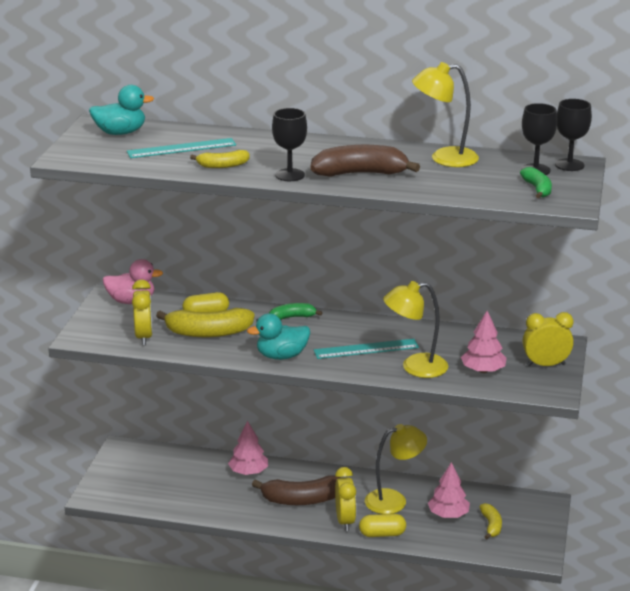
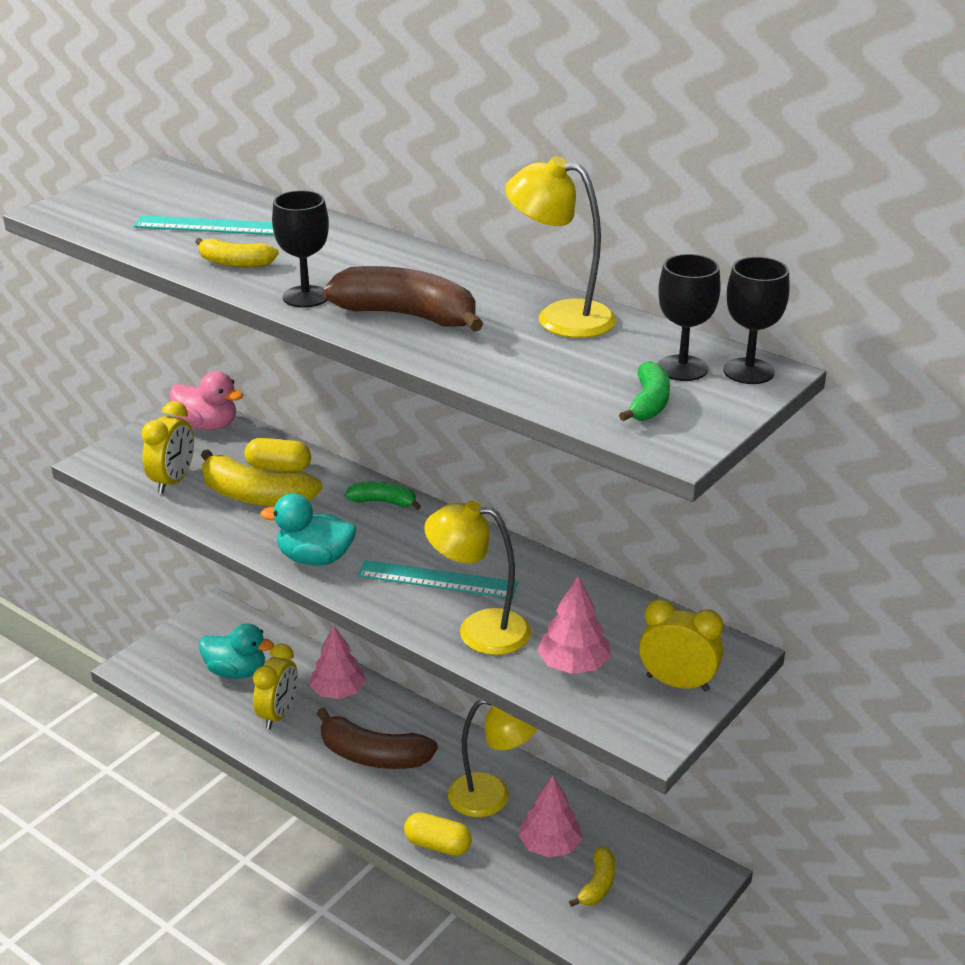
camera: 25 degrees right, 5 degrees up
turquoise duck [89,85,154,135] -> turquoise duck moved to [199,623,274,679]
yellow clock [335,467,356,531] -> yellow clock moved to [253,644,298,729]

